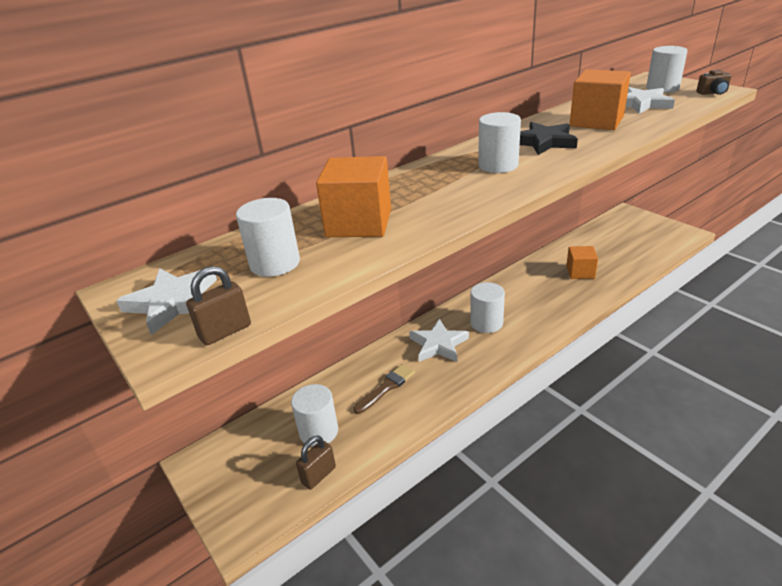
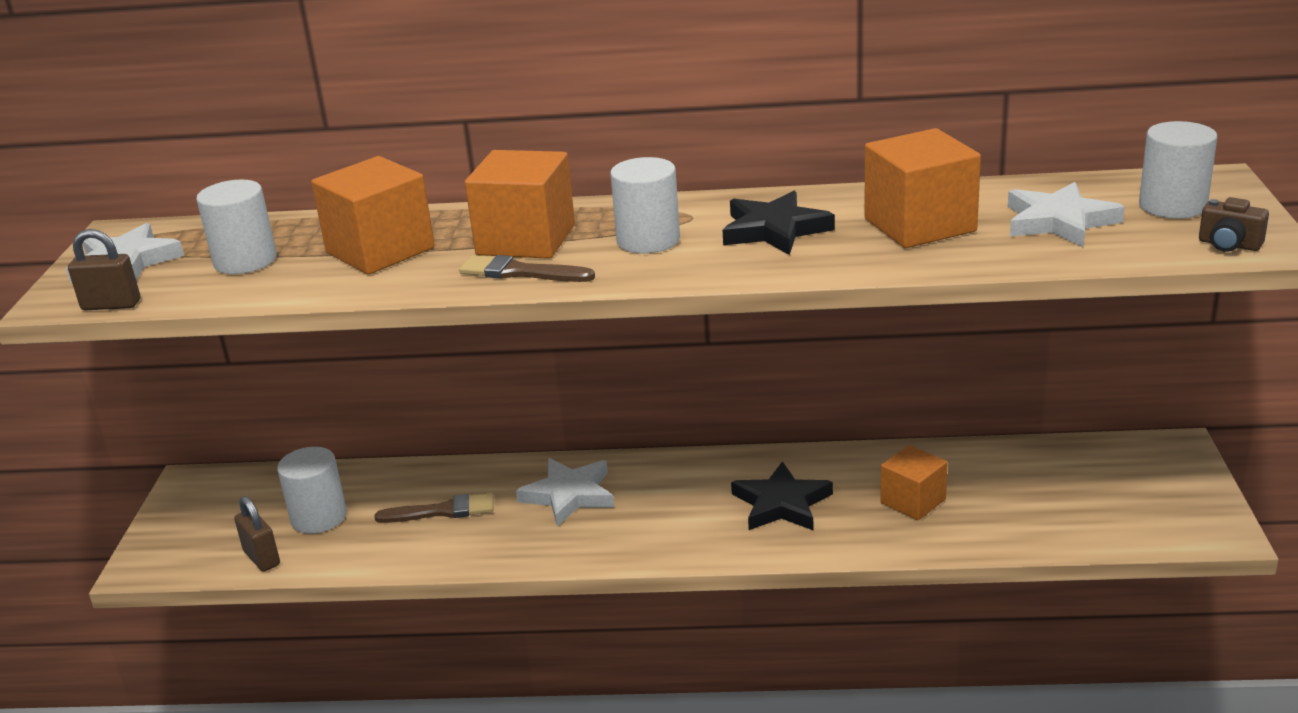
camera: 40 degrees right, 5 degrees down
brown padlock [296,435,336,490] -> brown padlock turned 60 degrees clockwise [234,496,280,572]
white cylinder [470,282,505,333] -> none
none -> brown brush [459,255,595,282]
none -> orange cube [465,150,575,259]
none -> black star [731,461,833,531]

